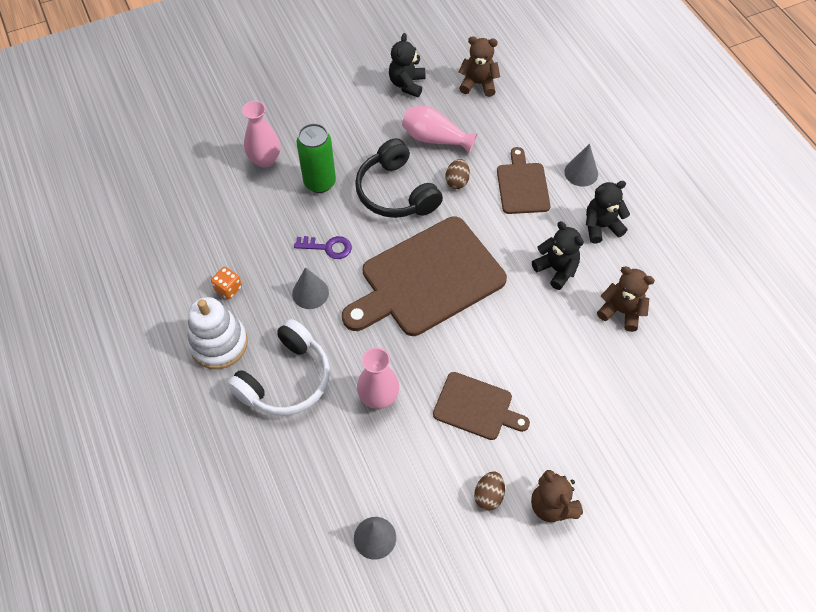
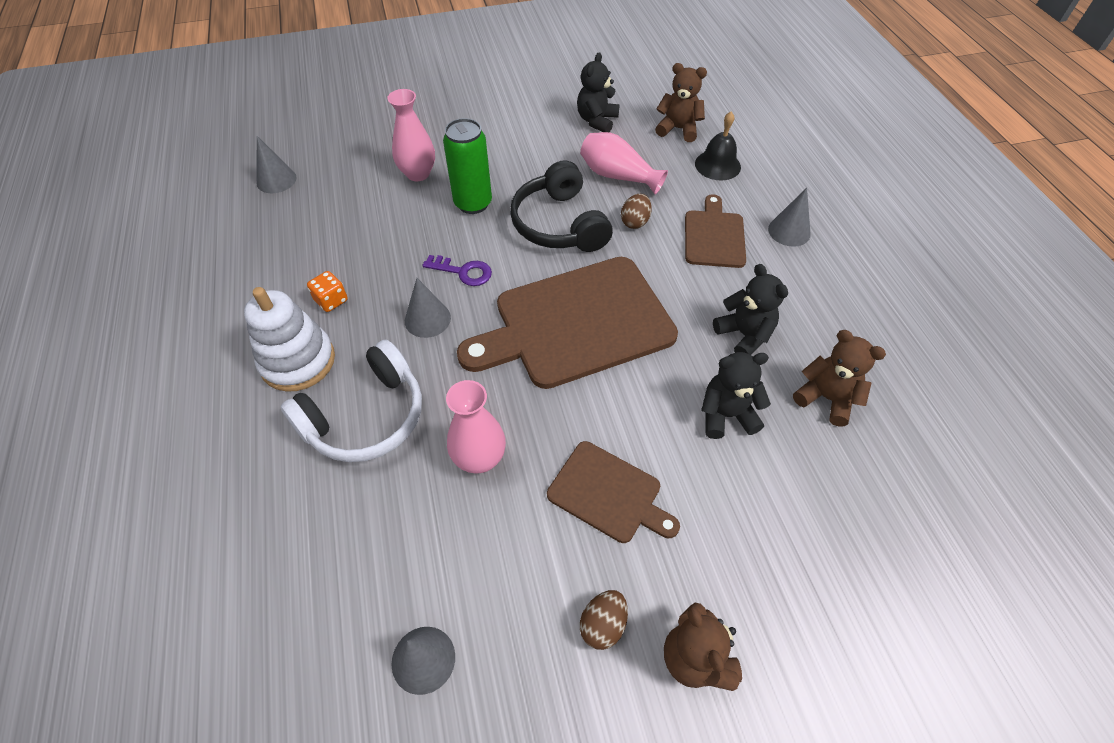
camera: 10 degrees right, 5 degrees down
black teddy bear [586,181,630,244] -> black teddy bear moved to [701,352,771,439]
none -> grey cone [256,136,297,193]
none -> black bell [695,112,741,180]

